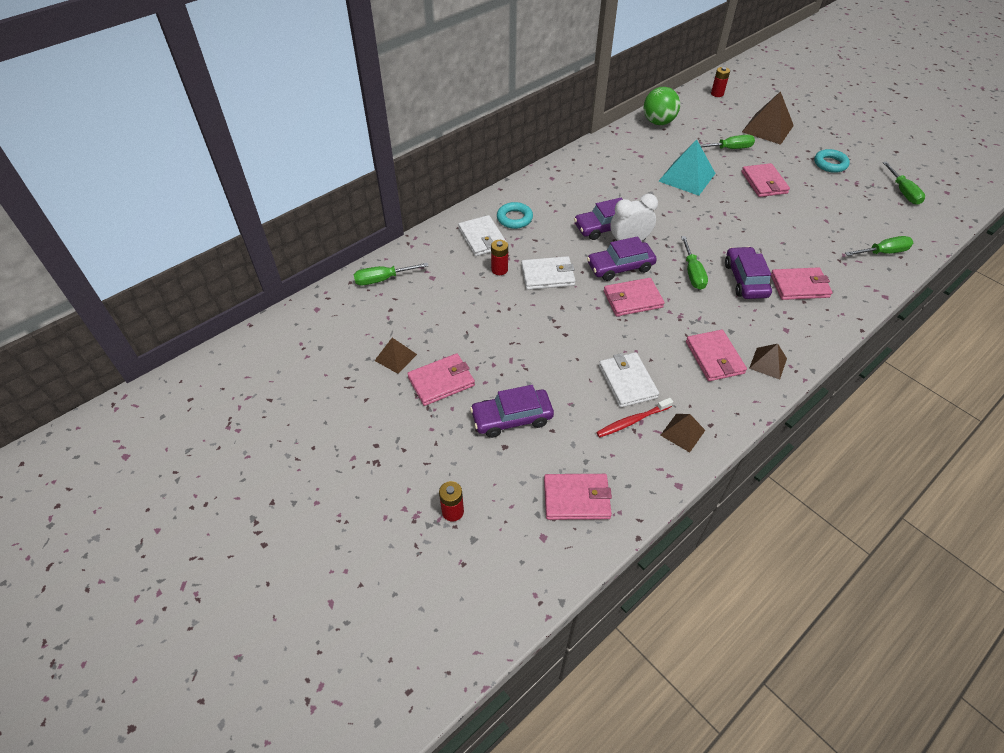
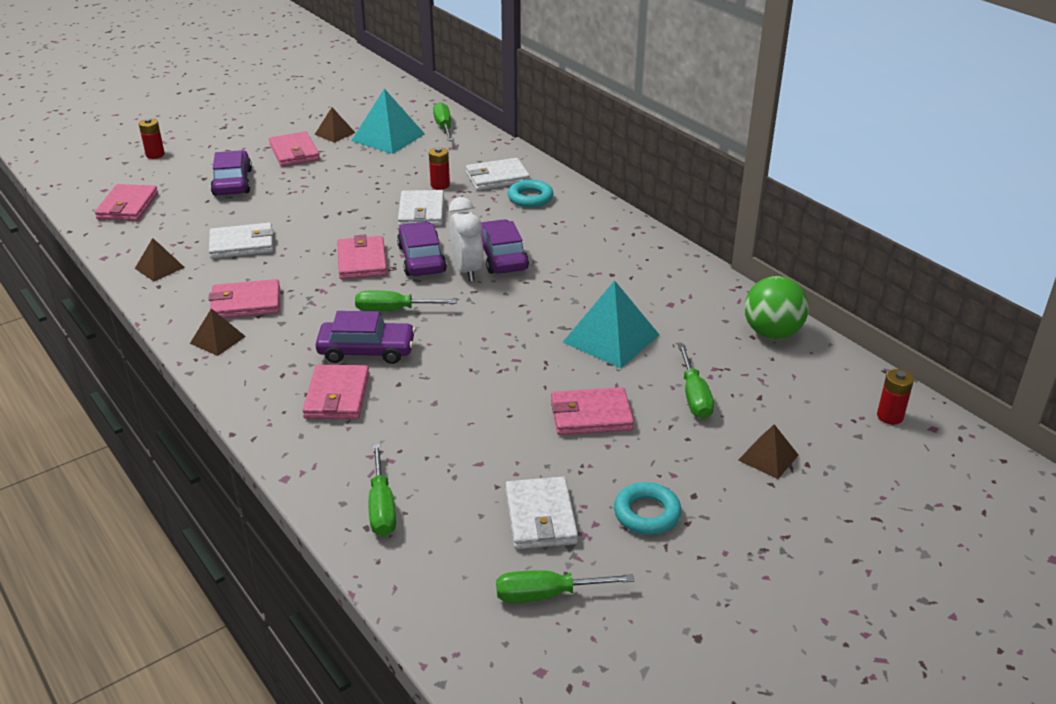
camera: 95 degrees right, 15 degrees down
red toothbrush [596,398,673,438] -> none
brown pyramid [742,91,794,145] -> brown pyramid [738,424,799,479], size x0.55
none -> turquoise pyramid [351,89,425,154]
none -> white wallet [505,477,578,549]

